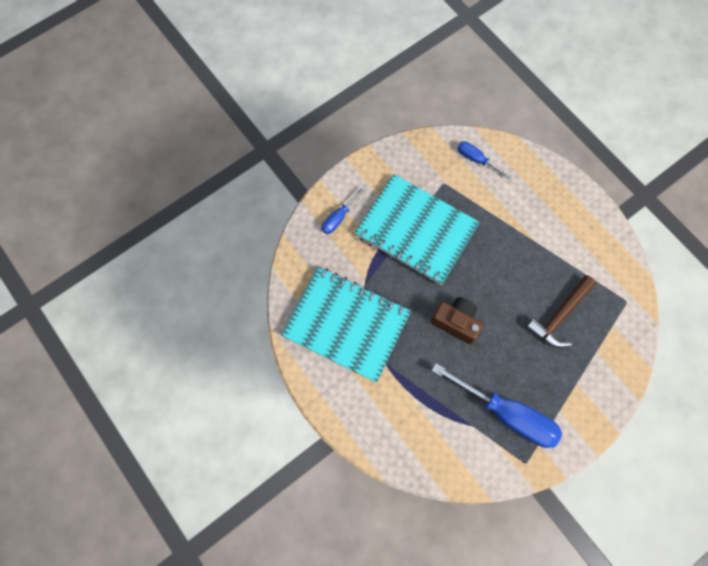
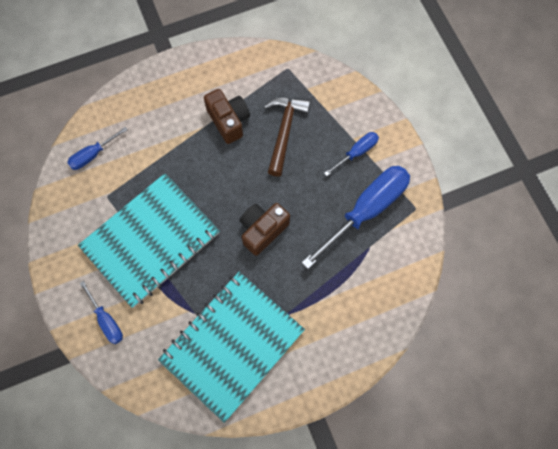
camera: 75 degrees left, 0 degrees up
brown hammer [525,275,596,348] -> brown hammer turned 135 degrees counterclockwise [263,98,310,176]
none -> brown camera [204,89,250,144]
none -> blue screwdriver [324,132,379,176]

